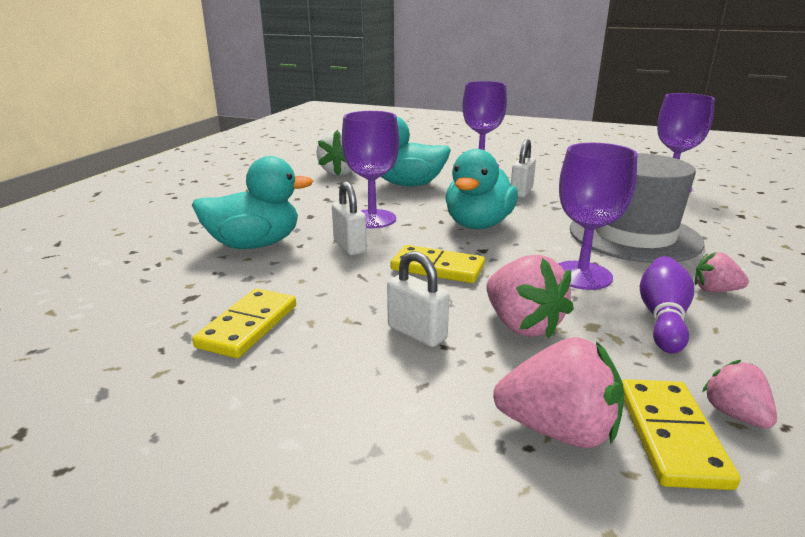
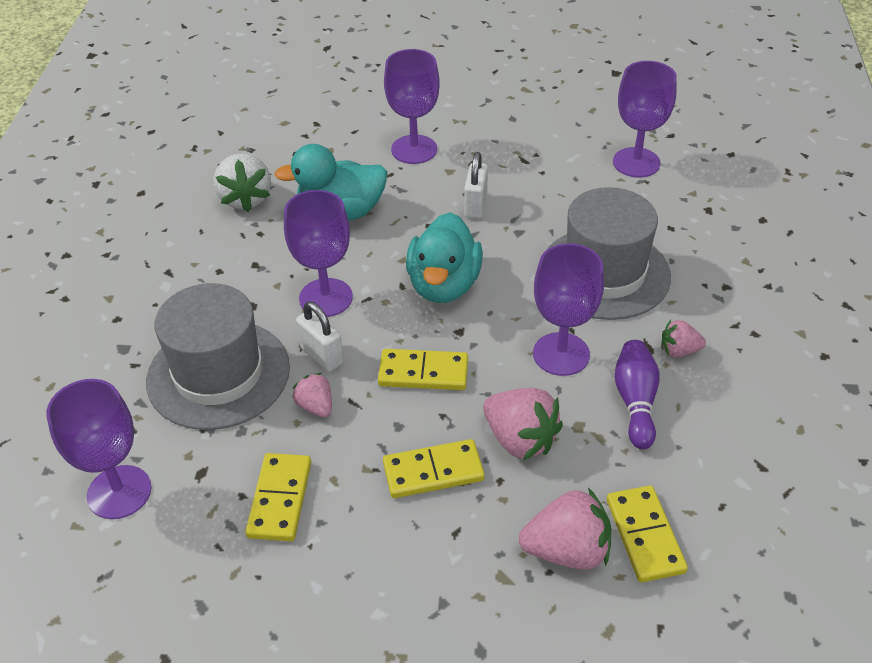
camera: 15 degrees left, 20 degrees up
turquoise duck [192,156,313,249] -> grey hat [146,283,290,430]
white padlock [387,251,449,347] -> yellow domino [383,439,485,498]
pink strawberry [702,360,777,429] -> pink strawberry moved to [292,373,332,417]
none -> purple goblet [46,379,152,519]

